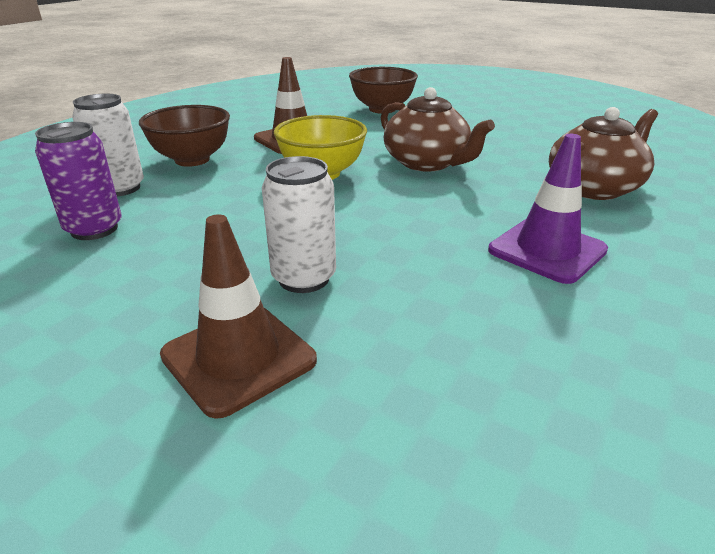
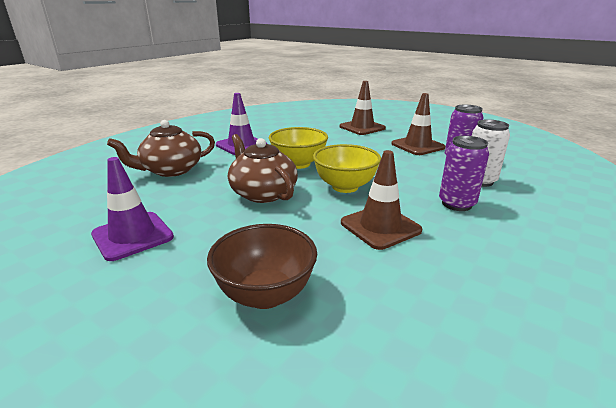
camera: 175 degrees left, 5 degrees down
brown bowl [139,105,230,167] -> purple can [439,136,489,211]
white can [262,156,336,293] -> none
none -> purple traffic cone [91,157,174,261]
none -> yellow bowl [269,127,328,169]
none -> brown traffic cone [391,93,445,155]

